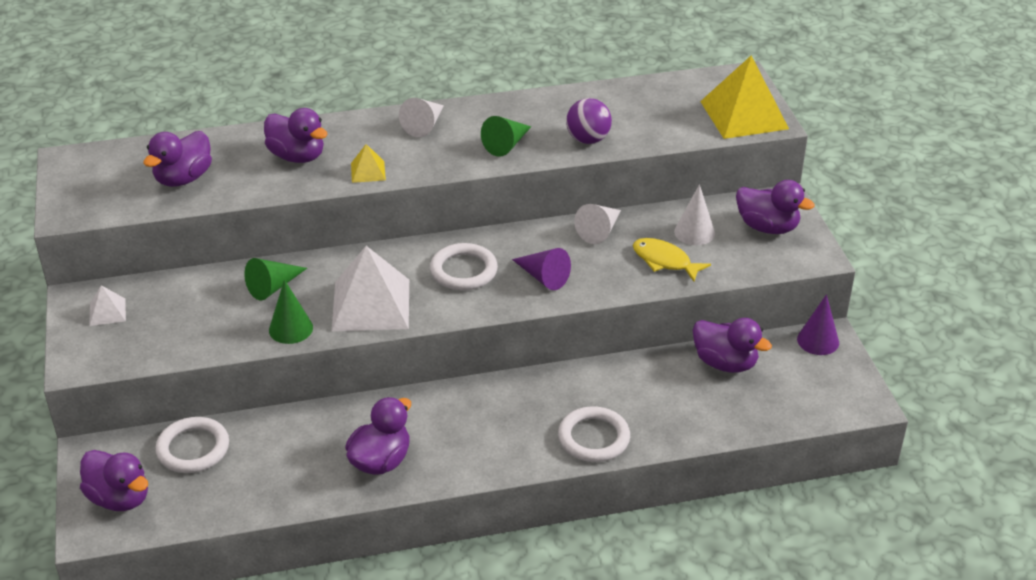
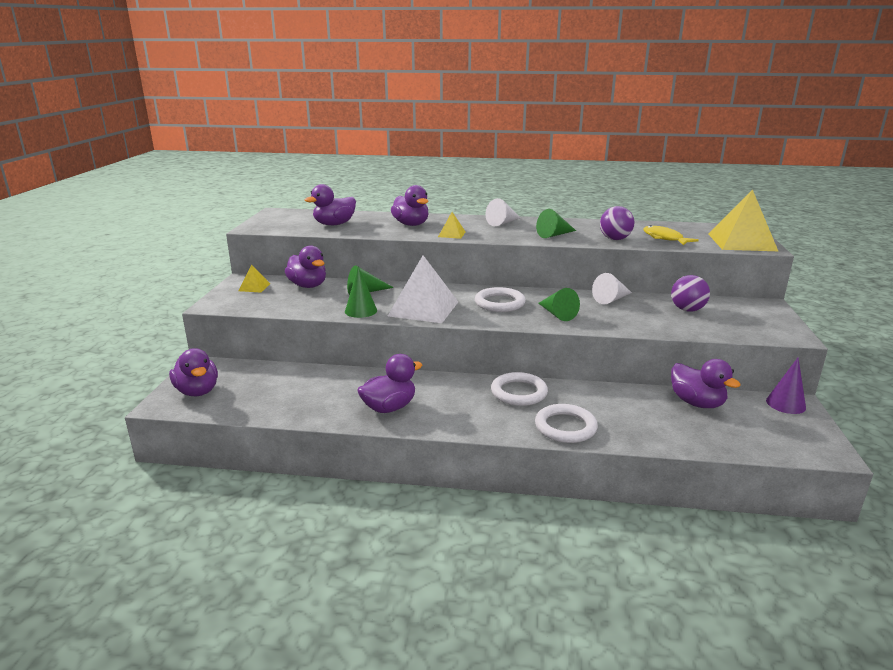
camera: 20 degrees right, 15 degrees down
white pyramid [89,285,126,326] -> yellow pyramid [238,265,270,293]
white ring [155,417,229,473] -> white ring moved to [491,372,548,406]
purple cone [512,248,571,290] -> green cone [538,288,580,321]
yellow fish [633,238,711,282] -> yellow fish moved to [643,225,699,245]
white cone [674,184,715,245] -> purple ball [671,275,710,312]
purple duck [736,180,815,234] -> purple duck moved to [285,245,326,288]

